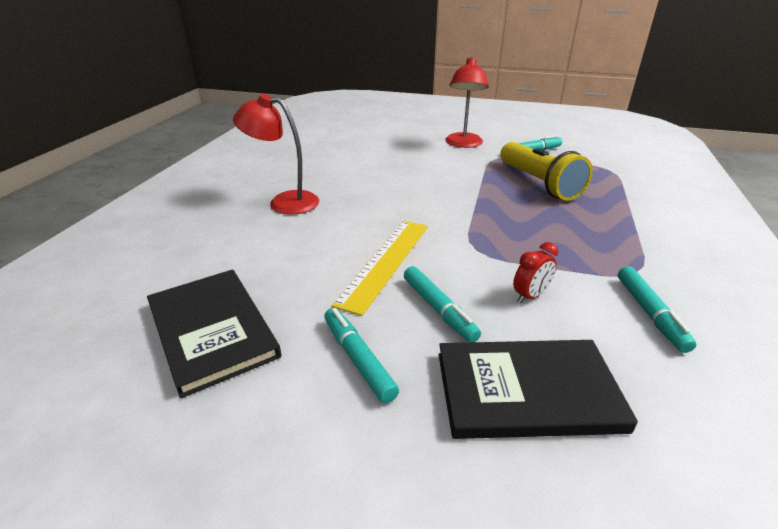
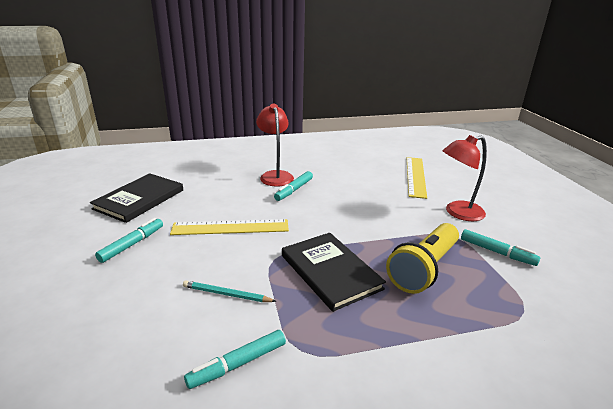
camera: 60 degrees right, 5 degrees down
turquoise marker [404,266,481,342] -> turquoise marker moved to [274,171,313,201]
black book [439,340,638,439] -> black book moved to [282,233,386,312]
red clock [513,242,558,303] -> turquoise pencil [183,280,277,302]
none -> yellow ruler [407,157,427,199]

